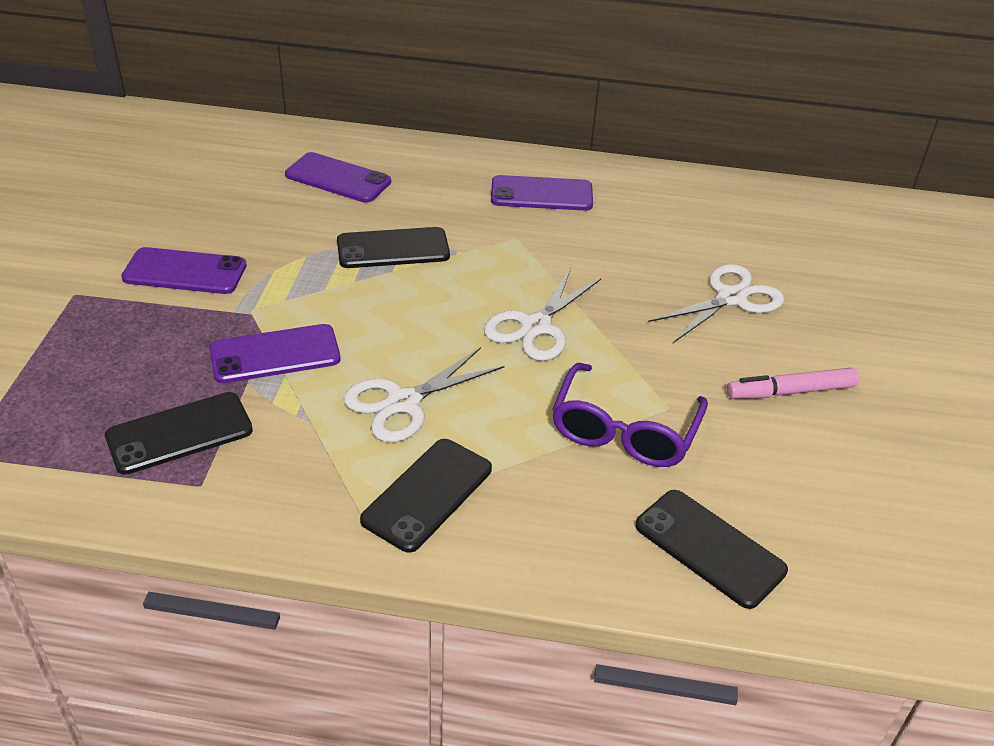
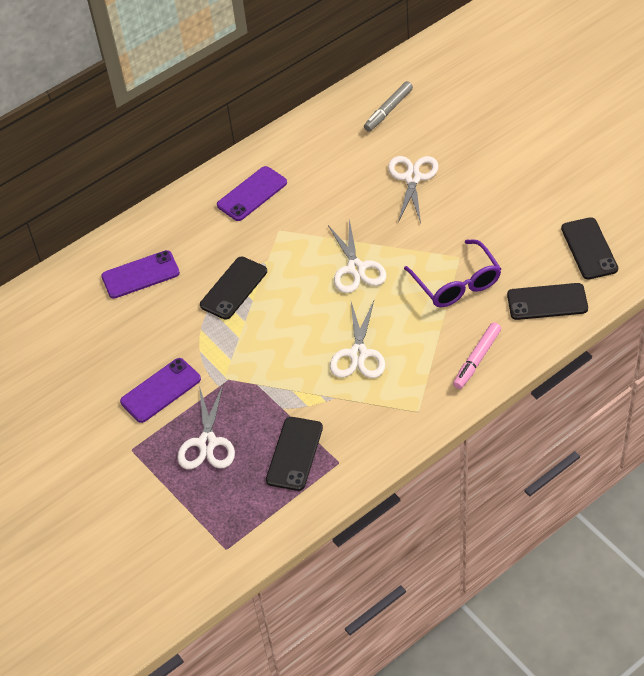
camera: 40 degrees left, 10 degrees up
purple phone [209,324,341,383] -> none
black phone [360,439,492,553] -> black phone moved to [561,217,618,279]
pink marker [727,368,859,399] -> pink marker moved to [453,322,501,389]
none -> white scissors [177,385,235,469]
none -> grey marker [364,81,413,132]

